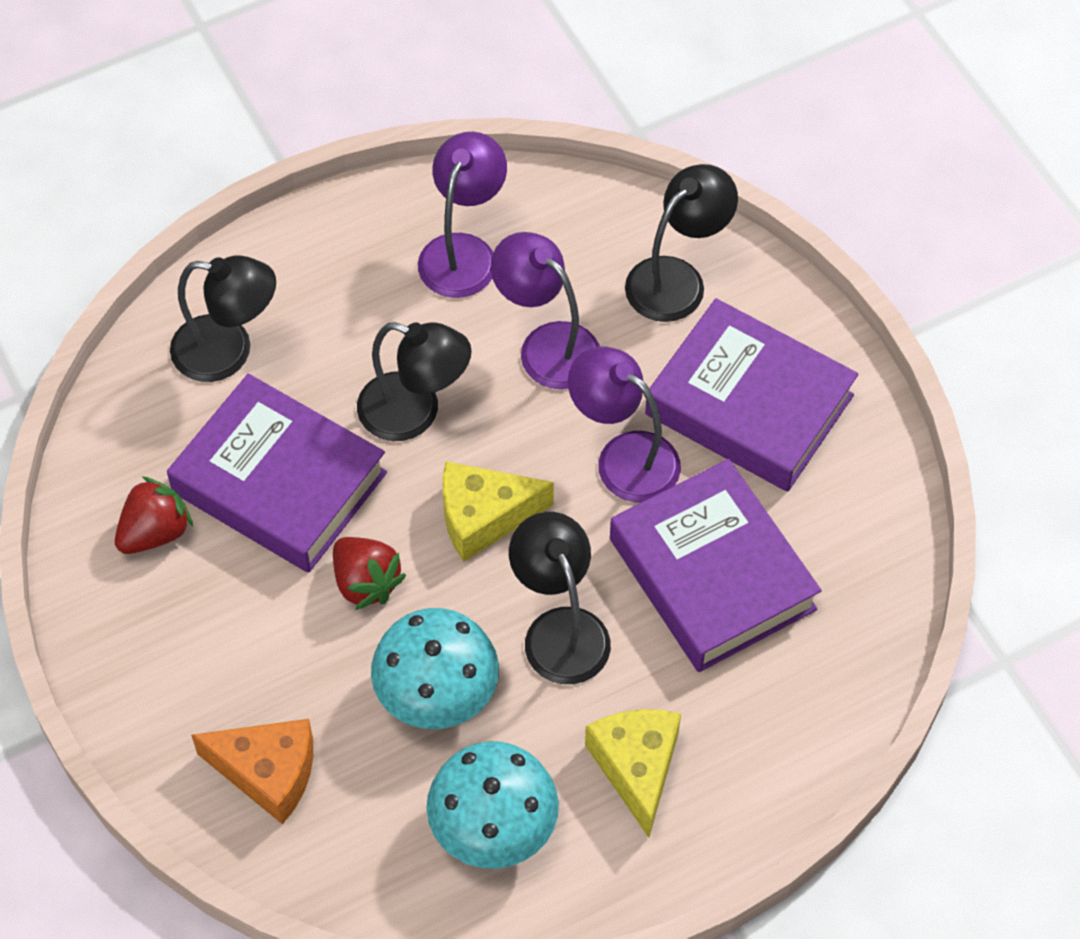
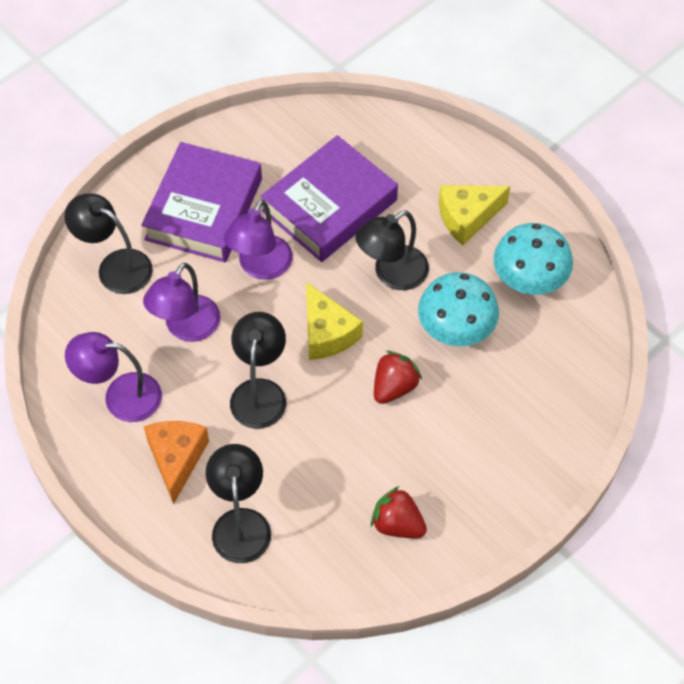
camera: 105 degrees left, 0 degrees up
purple book [167,374,387,573] -> none
orange cheese [191,719,313,825] -> orange cheese moved to [144,421,209,505]

